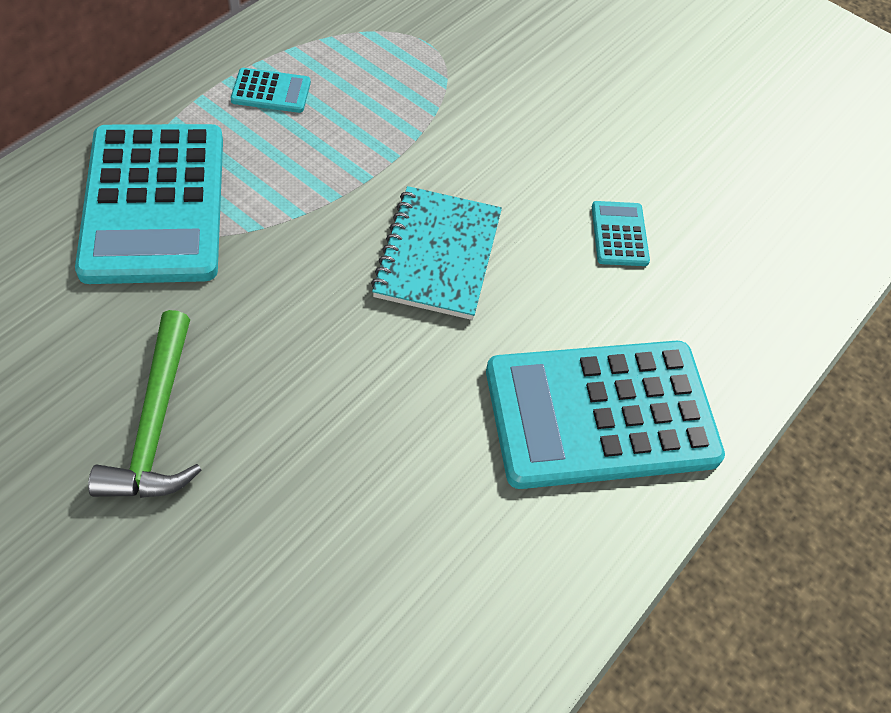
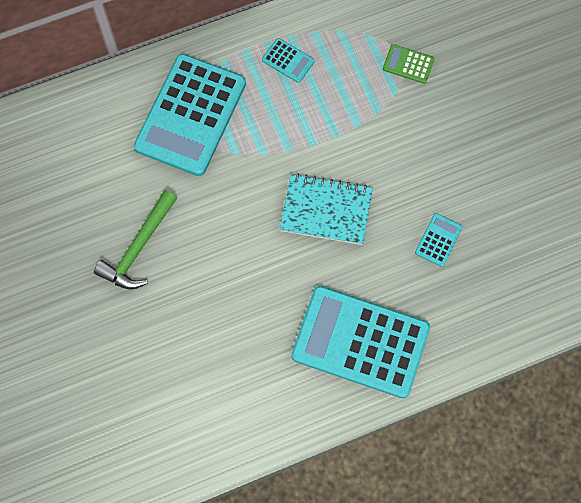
camera: 35 degrees right, 15 degrees up
turquoise notebook [371,186,502,320] -> turquoise notebook turned 60 degrees clockwise [280,174,373,245]
none -> green calculator [383,44,434,84]

